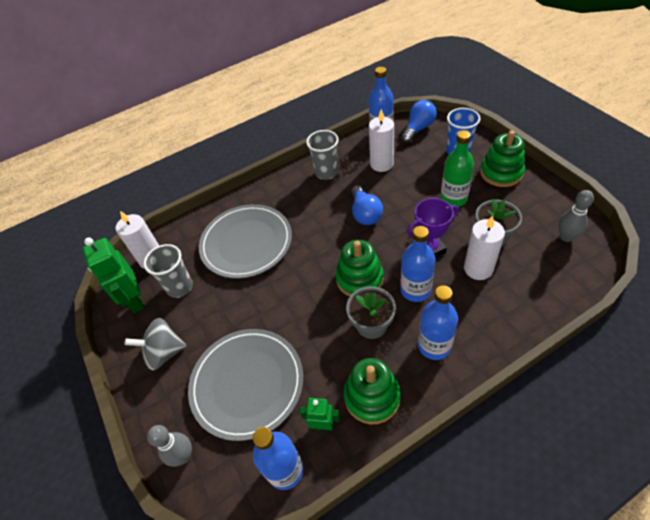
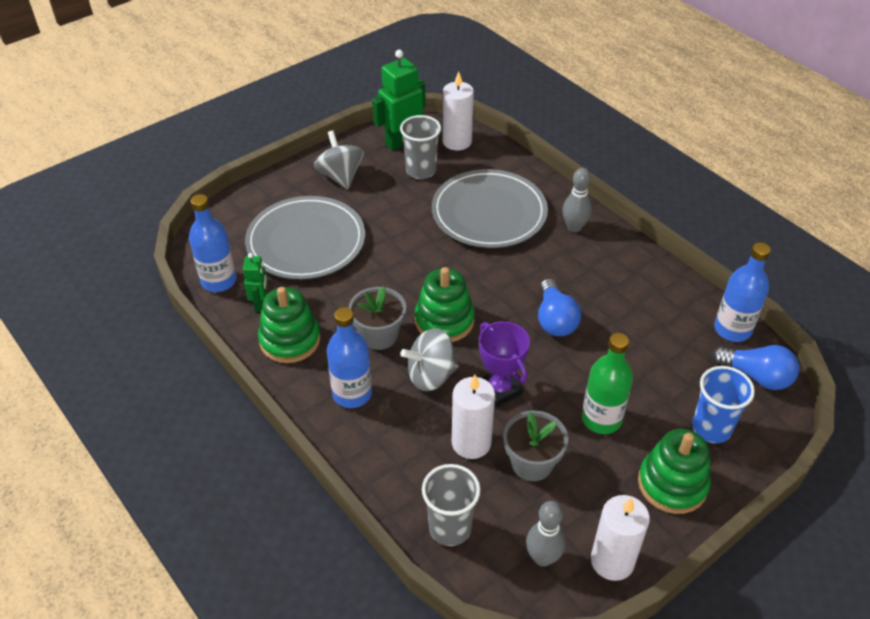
camera: 75 degrees right, 5 degrees down
grey bowling pin [147,425,192,467] -> grey bowling pin moved to [562,168,592,232]
grey cup [306,130,339,180] -> grey cup moved to [422,464,481,546]
blue light bulb [351,185,383,225] -> blue light bulb turned 75 degrees counterclockwise [538,279,581,336]
white candle [369,109,394,172] -> white candle moved to [591,495,650,581]
blue bottle [400,226,435,302] -> grey spinning top [400,328,459,391]

